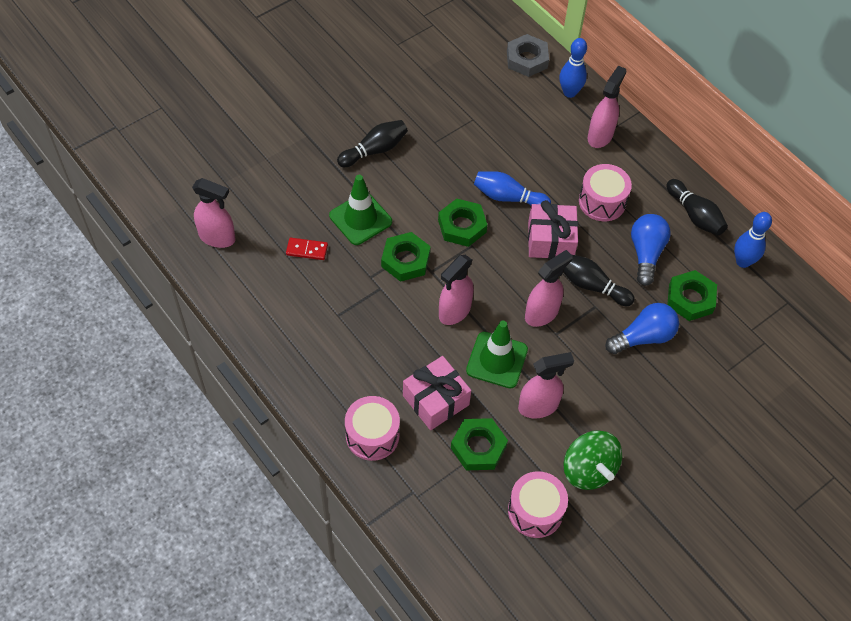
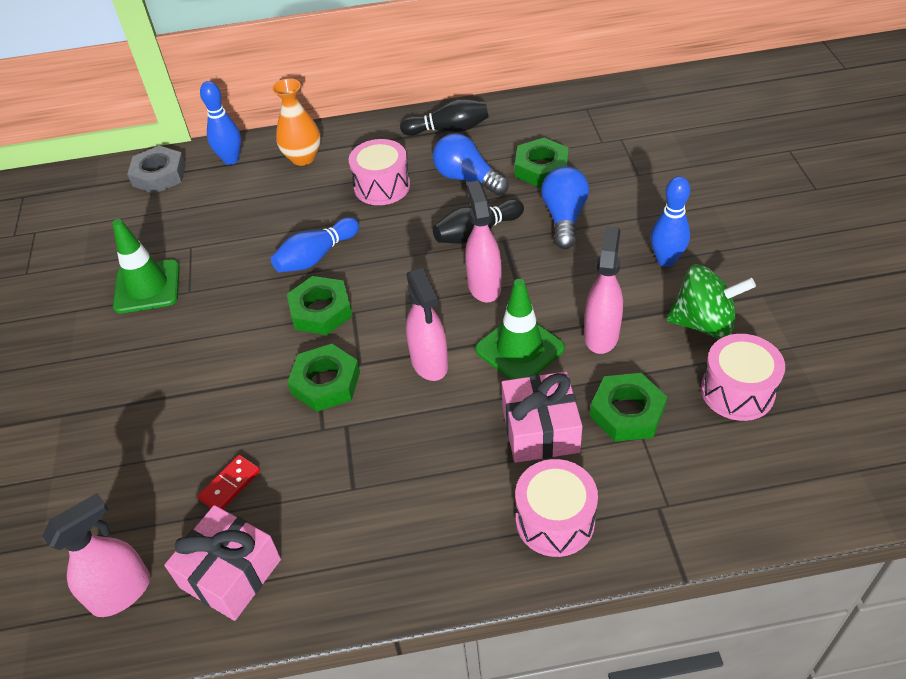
camera: 55 degrees left, 10 degrees down
green traffic cone [329,175,392,245] -> green traffic cone moved to [112,219,180,313]
black bowling pin [337,120,408,167] -> none
pink gift [528,200,578,259] -> pink gift moved to [164,505,281,621]
pink spray bottle [588,66,627,148] -> orange vase [272,78,321,166]
blue bowling pin [734,212,772,268] -> blue bowling pin moved to [651,176,690,267]

